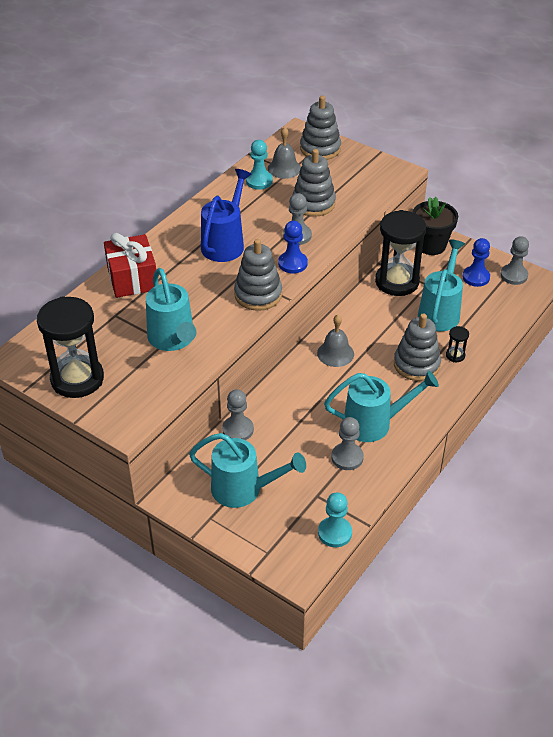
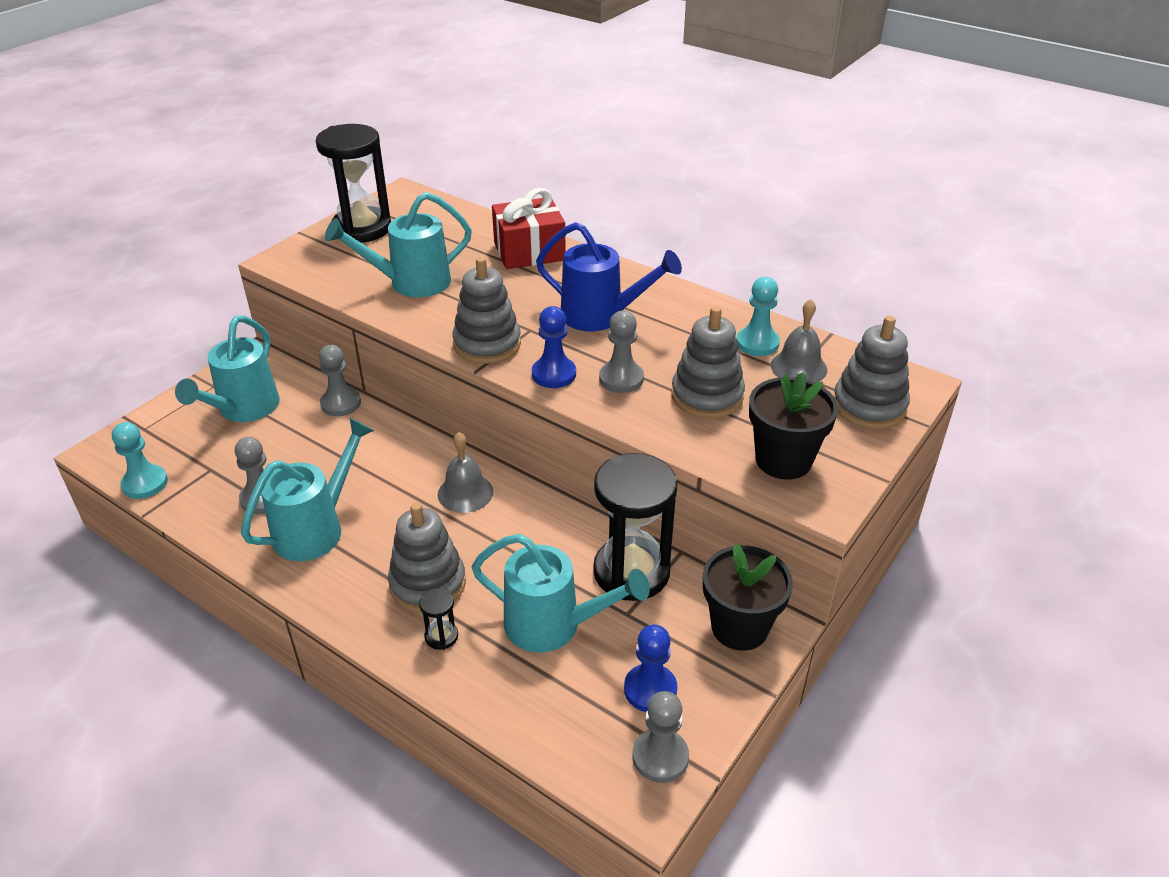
camera: 90 degrees right, 5 degrees down
turquoise watering can [324,370,439,442] -> turquoise watering can turned 135 degrees counterclockwise [241,418,374,561]
none -> black flower pot [749,372,838,480]

